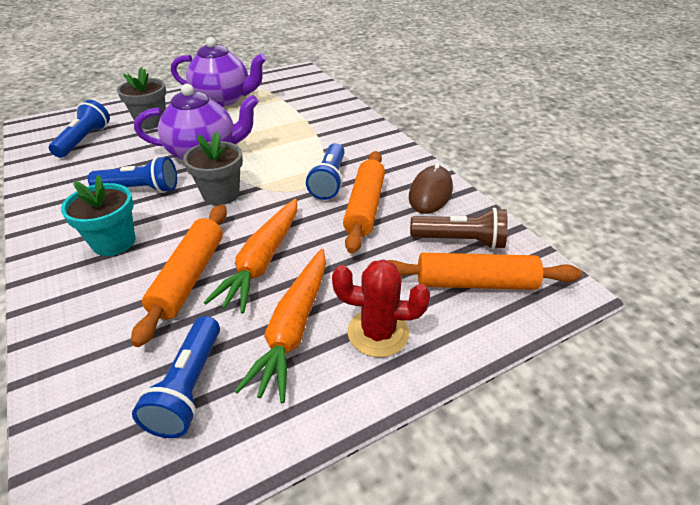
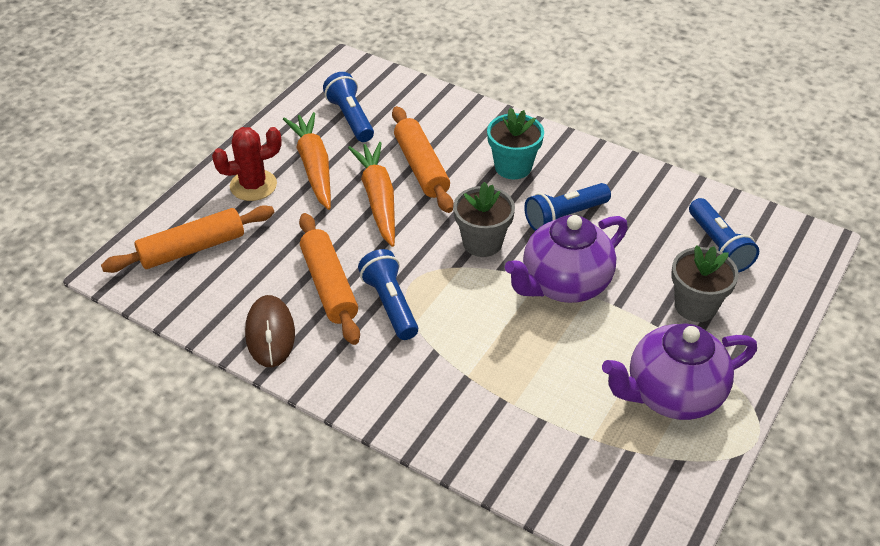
camera: 150 degrees right, 5 degrees up
brown flashlight [410,208,508,249] -> none

